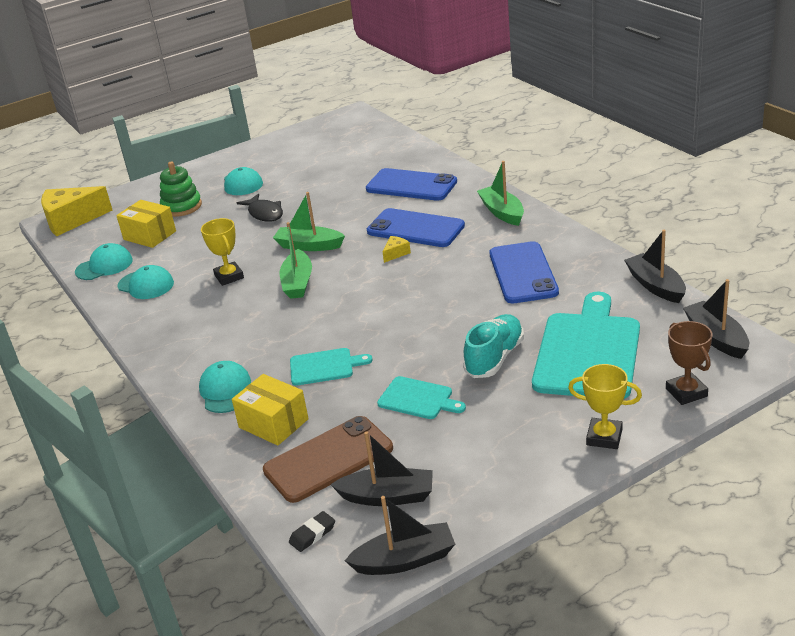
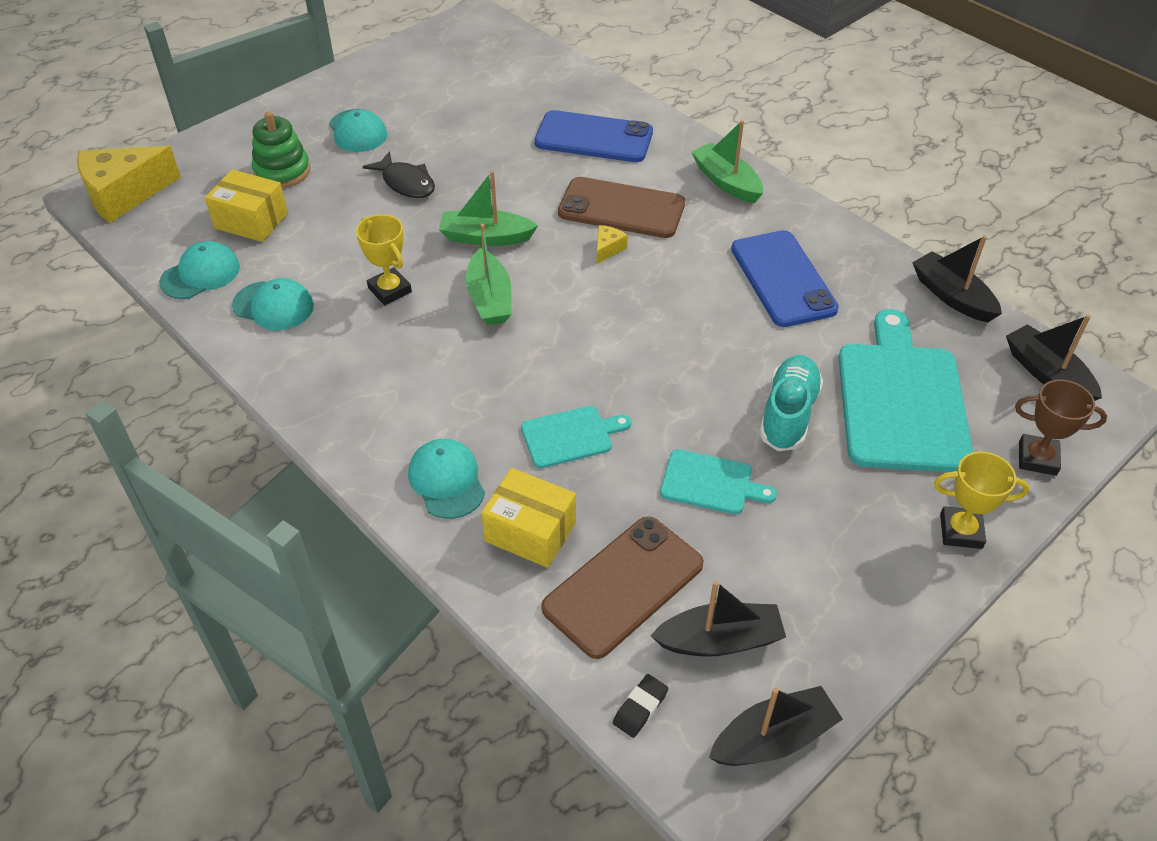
camera: 15 degrees left, 15 degrees up
blue phone [367,208,465,247] -> brown phone [558,177,685,238]
brown trophy [666,321,712,405] -> brown trophy turned 45 degrees counterclockwise [1015,379,1107,476]

